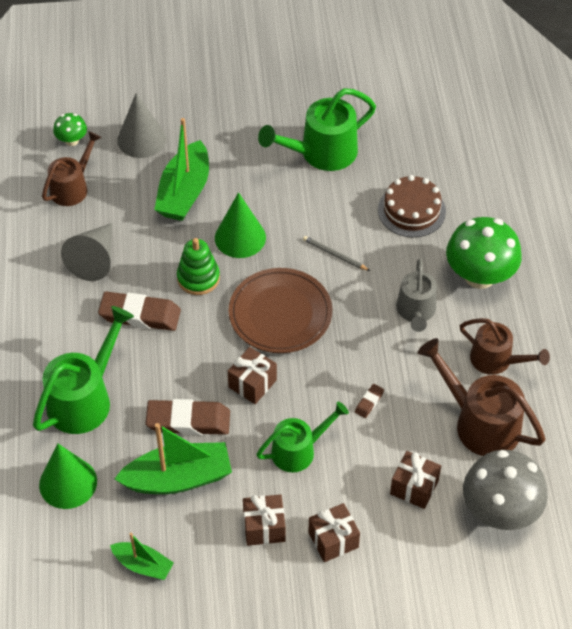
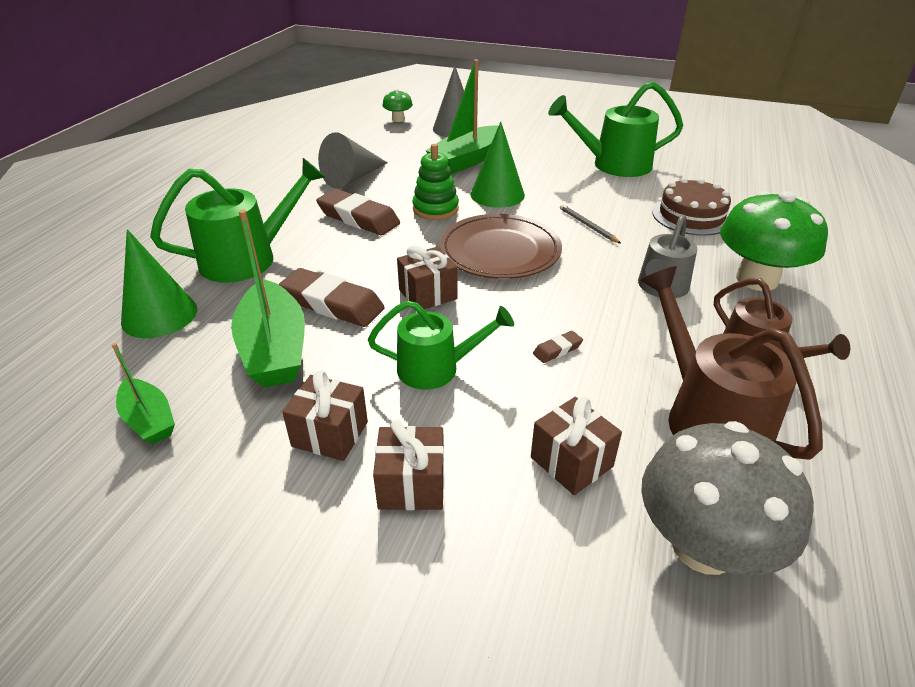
camera: 25 degrees right, 15 degrees down
brown watering can [42,131,102,206] -> none
green boat [114,423,232,494] -> green boat turned 60 degrees clockwise [231,209,305,388]

